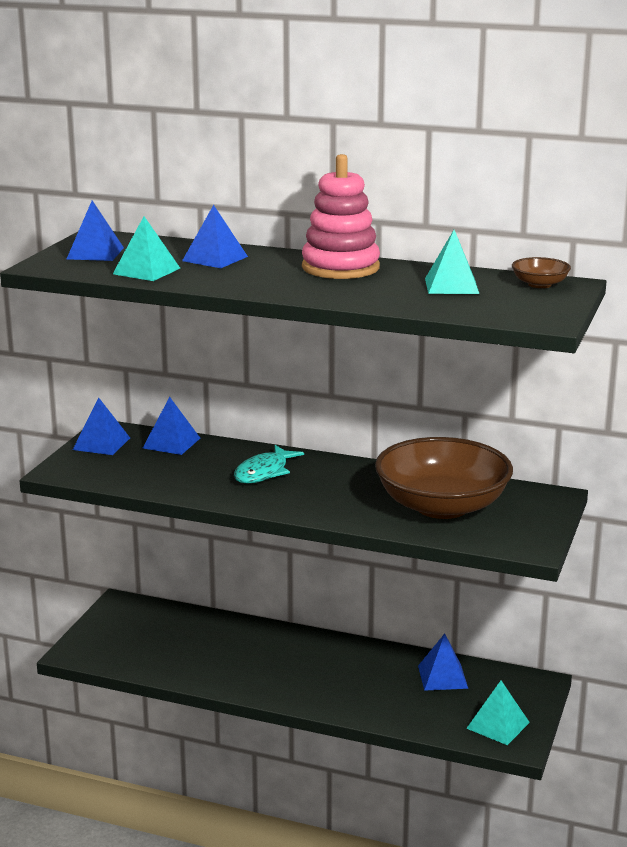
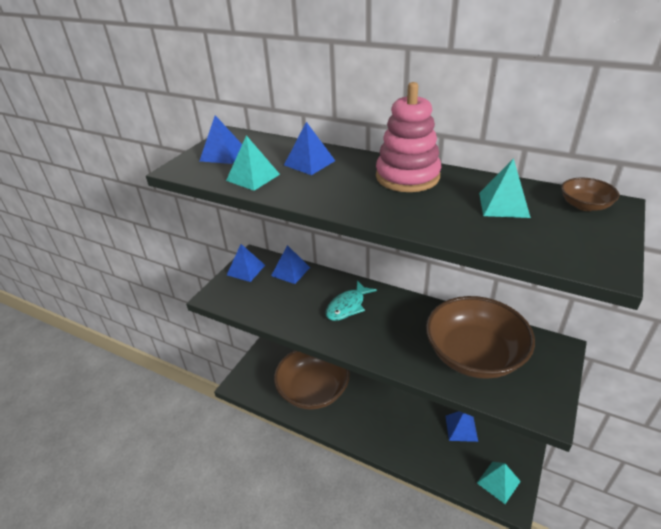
camera: 10 degrees right, 15 degrees up
none -> brown bowl [274,350,350,410]

